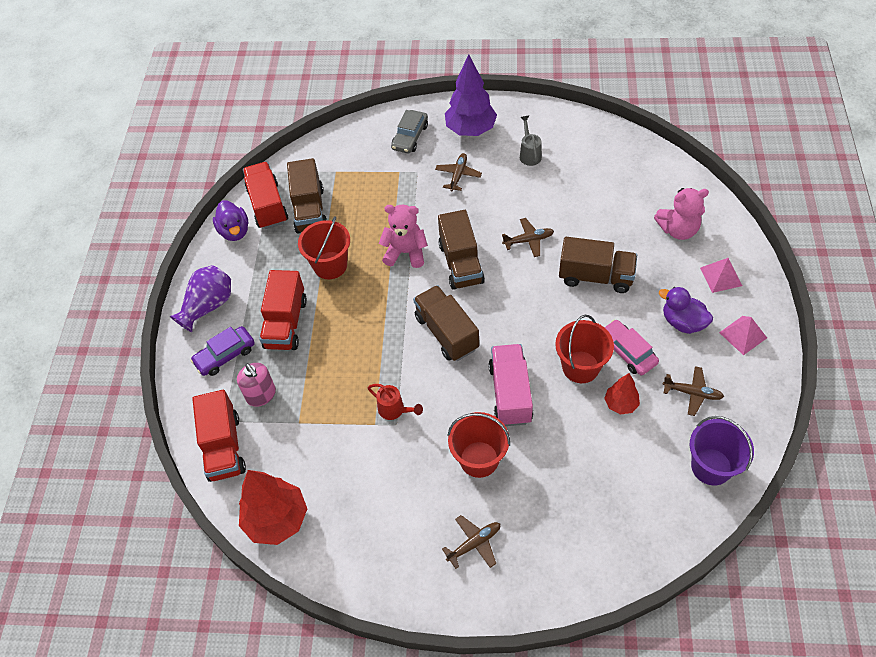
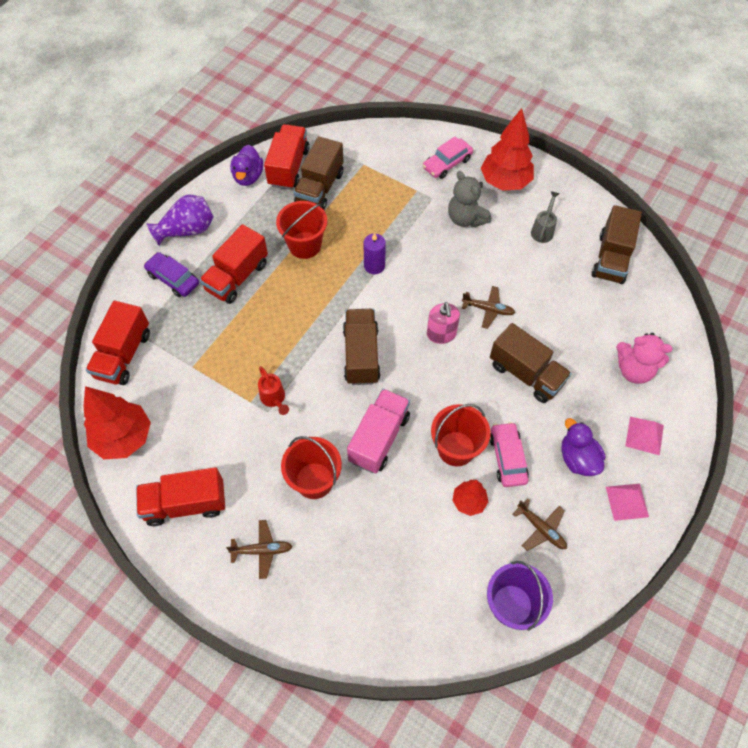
camera: 25 degrees right, 5 degrees up
purple car [190,326,255,376] -> purple car turned 45 degrees clockwise [144,252,199,297]
pink soap dispenser [237,363,276,407] -> pink soap dispenser moved to [427,302,460,344]
pink teddy bear [379,205,428,268] -> purple candle [363,232,386,274]
grey car [391,110,428,153] -> pink car [423,137,473,179]
brown plane [435,153,482,192] -> grey teddy bear [448,171,492,227]
brown truck [438,210,485,290] -> brown truck moved to [591,205,642,284]
purple tree [445,54,497,136] -> red tree [481,108,534,191]
none -> red truck [136,467,225,526]

